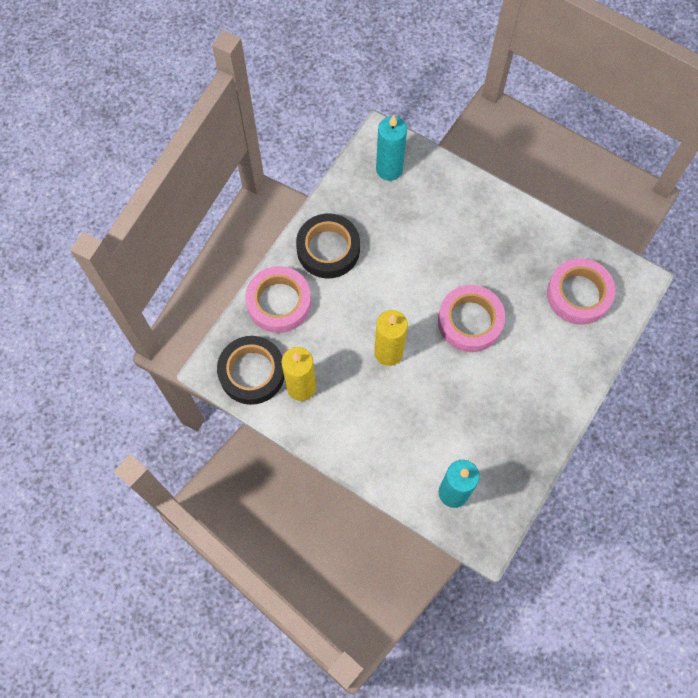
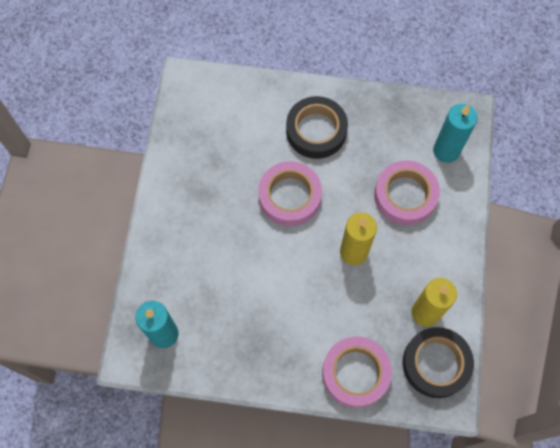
camera: 115 degrees left, 0 degrees up
black tape [296,213,360,278] -> black tape moved to [286,96,348,159]
pink tape [547,258,616,325] -> pink tape moved to [374,160,440,225]

